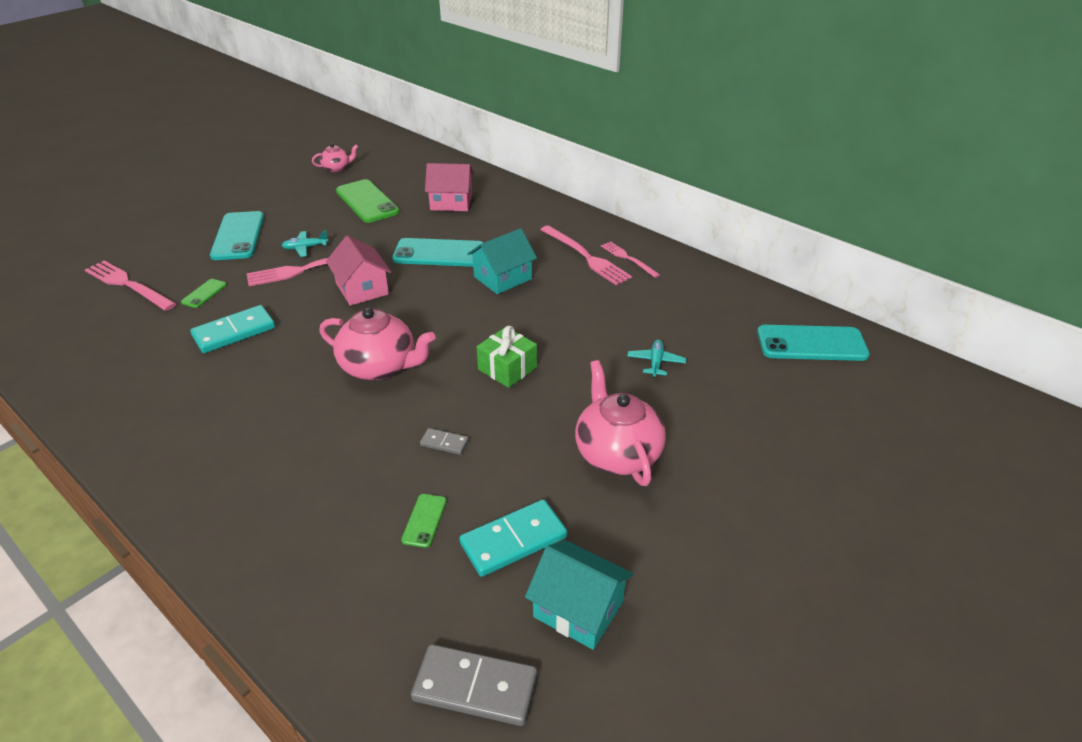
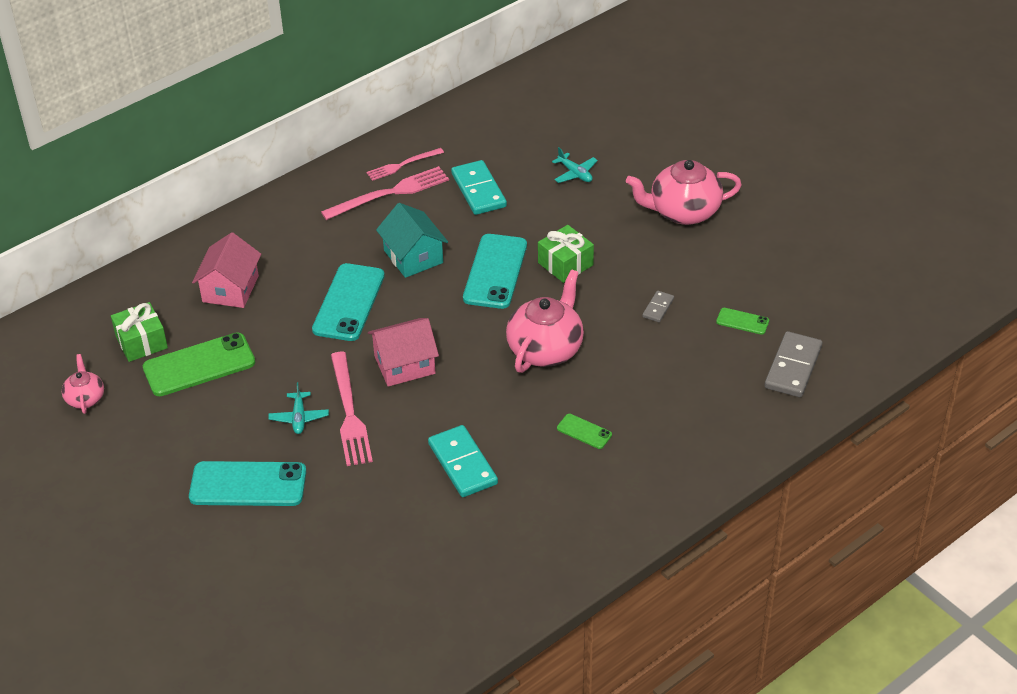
camera: 80 degrees left, 5 degrees up
pink fork [85,261,176,311] -> none
green phone [181,279,227,308] -> green phone moved to [557,414,612,449]
grey domino [411,644,537,726] -> grey domino moved to [764,331,822,397]
turquoise domino [459,499,567,577] -> turquoise domino moved to [451,160,507,215]
turquoise house [525,541,633,650] -> none
turquoise plane [627,340,686,378] -> turquoise plane turned 150 degrees counterclockwise [552,147,598,183]
turquoise phone [757,325,870,361] -> turquoise phone moved to [463,234,527,309]
none -> green gift [111,302,168,362]

